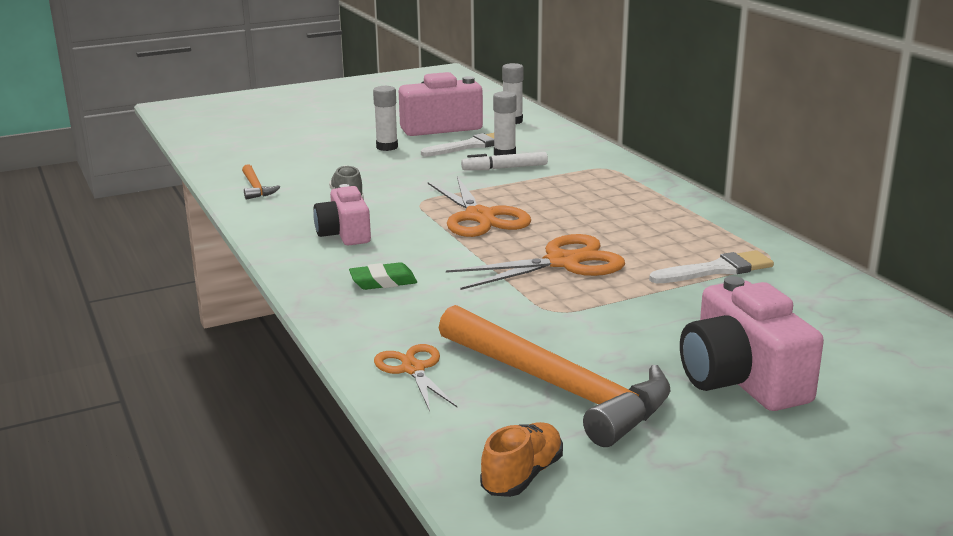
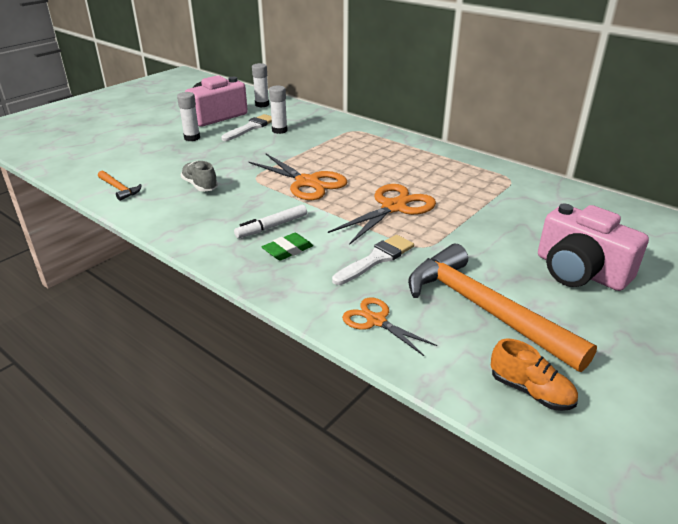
camera: 25 degrees left, 10 degrees up
pink camera [314,184,371,245] -> none
orange hammer [439,305,671,447] -> orange hammer turned 150 degrees counterclockwise [408,244,597,372]
white marker [461,152,548,170] -> white marker moved to [234,204,307,238]
orange shoe [480,422,563,497] -> orange shoe turned 120 degrees clockwise [491,338,578,411]
white brush [649,250,774,283] -> white brush moved to [332,235,414,285]

